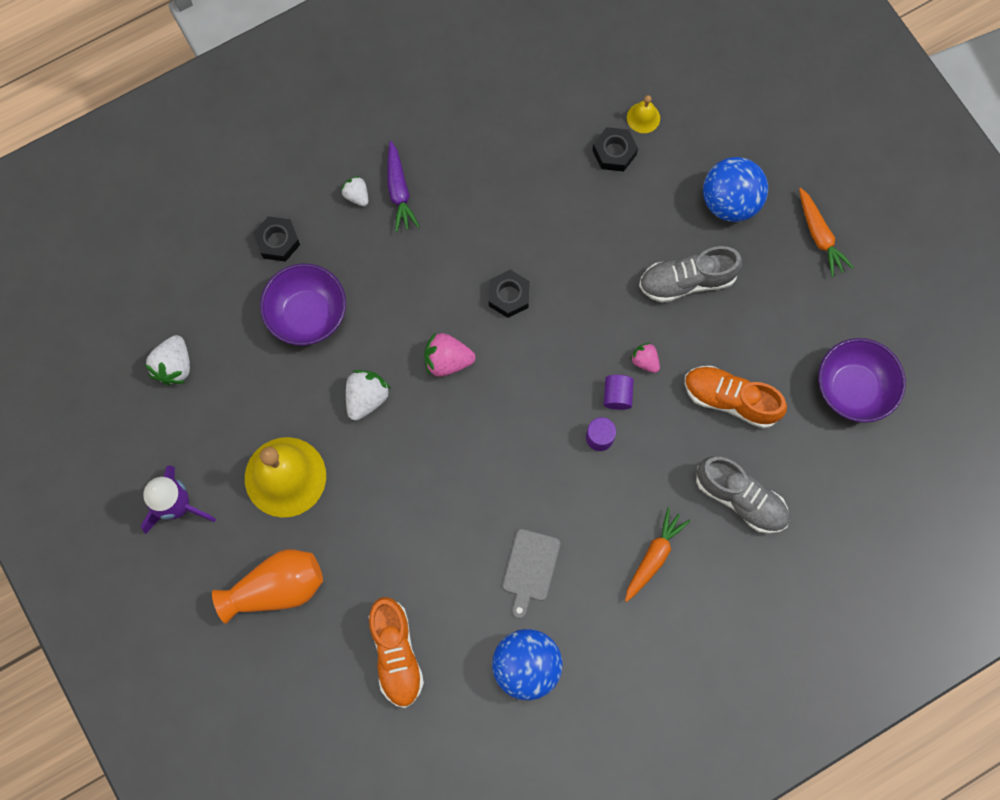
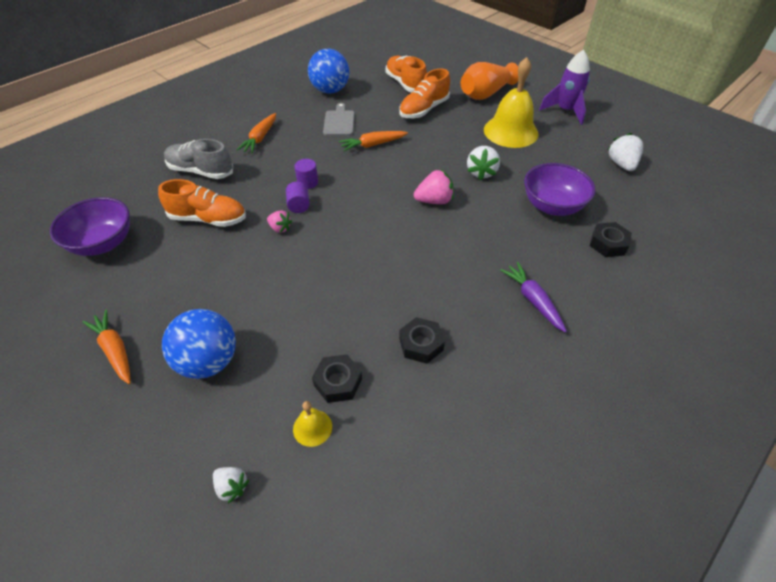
camera: 165 degrees right, 25 degrees down
white strawberry [341,176,368,206] -> white strawberry moved to [213,467,249,504]
black nut [489,270,530,318] -> black nut moved to [399,317,445,364]
grey shoe [639,246,742,303] -> none
none -> orange carrot [339,131,408,151]
none -> orange shoe [399,69,450,118]

